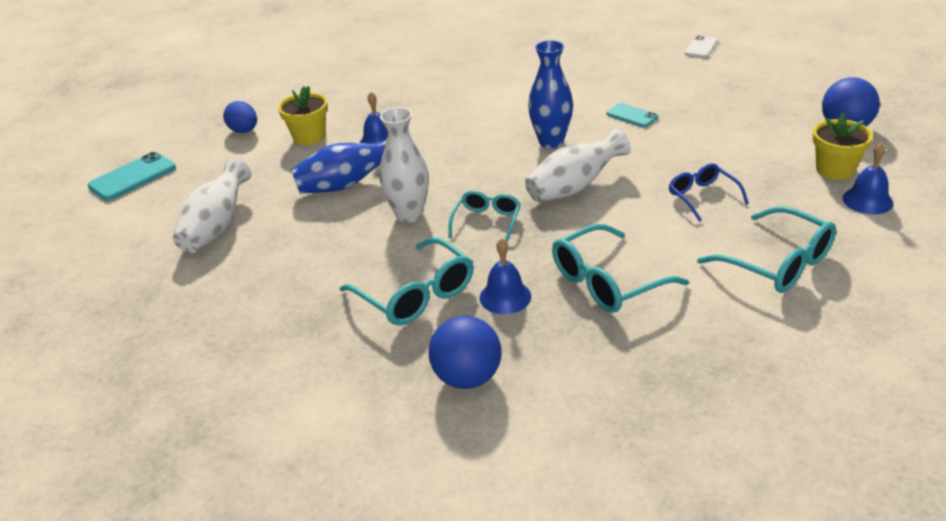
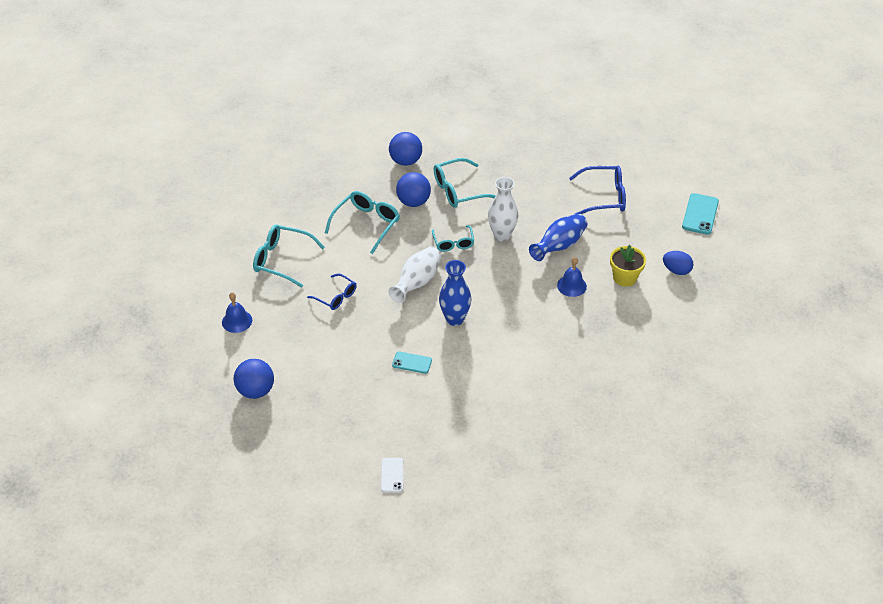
camera: 150 degrees right, 10 degrees up
white vase [173,158,252,253] -> blue glasses [569,166,626,215]
turquoise glasses [340,237,474,326] -> turquoise glasses turned 45 degrees counterclockwise [434,158,496,208]
blue bell [479,238,531,314] -> blue ball [396,172,431,207]
yellow flower pot [812,112,873,180] -> none

